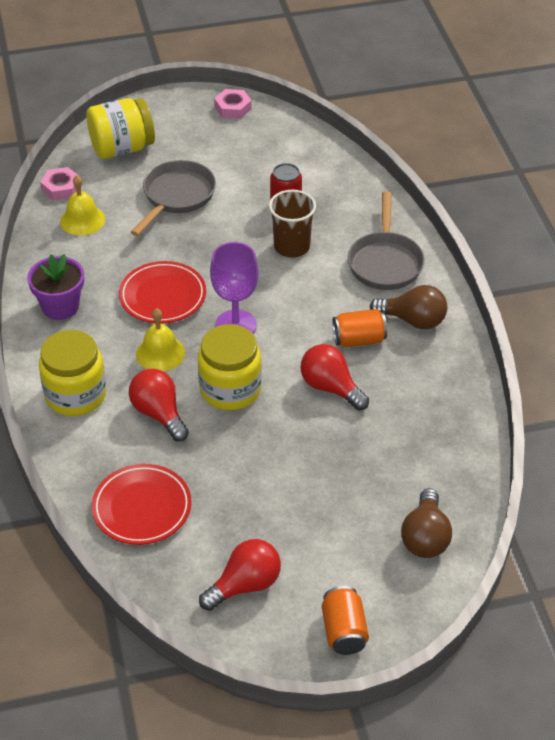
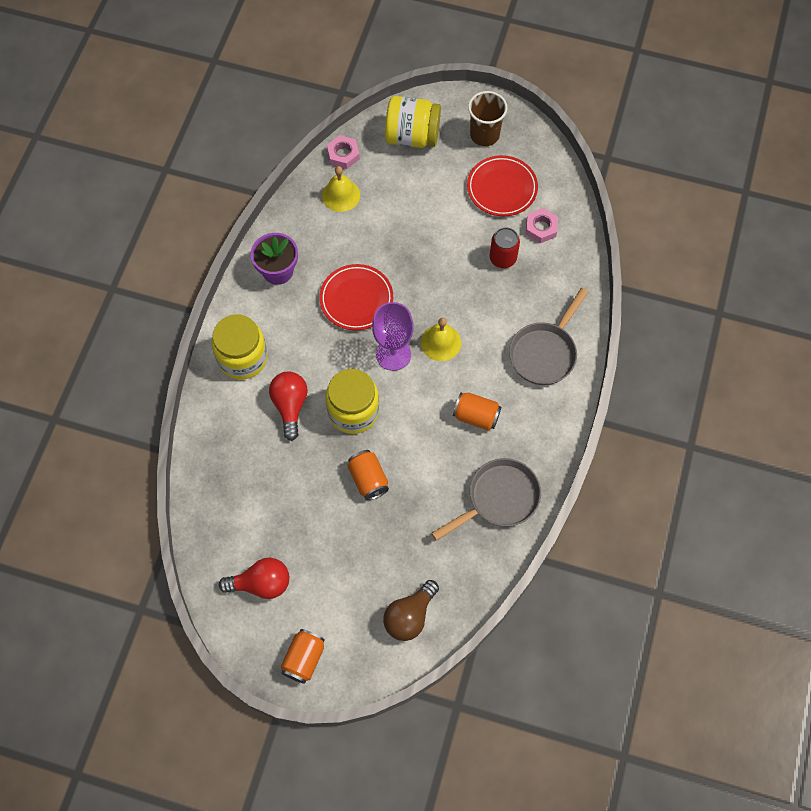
camera: 30 degrees right, 20 degrees up
red plate [92,464,192,545] -> red plate moved to [467,155,538,216]
grey pan [131,160,216,236] -> grey pan moved to [432,458,541,541]
yellow bell [136,308,185,371] -> yellow bell moved to [421,318,461,361]
pink nut [214,89,252,119] -> pink nut moved to [526,208,558,243]
brown cup [269,190,316,257] -> brown cup moved to [468,91,507,146]
red light bulb [300,344,369,411] -> none
brown light bulb [370,285,447,329] -> none
none -> orange can [347,450,389,500]

